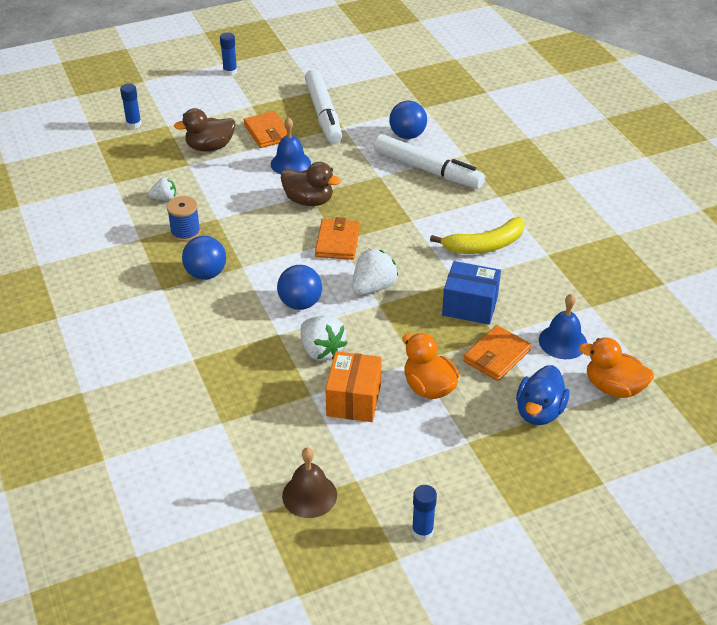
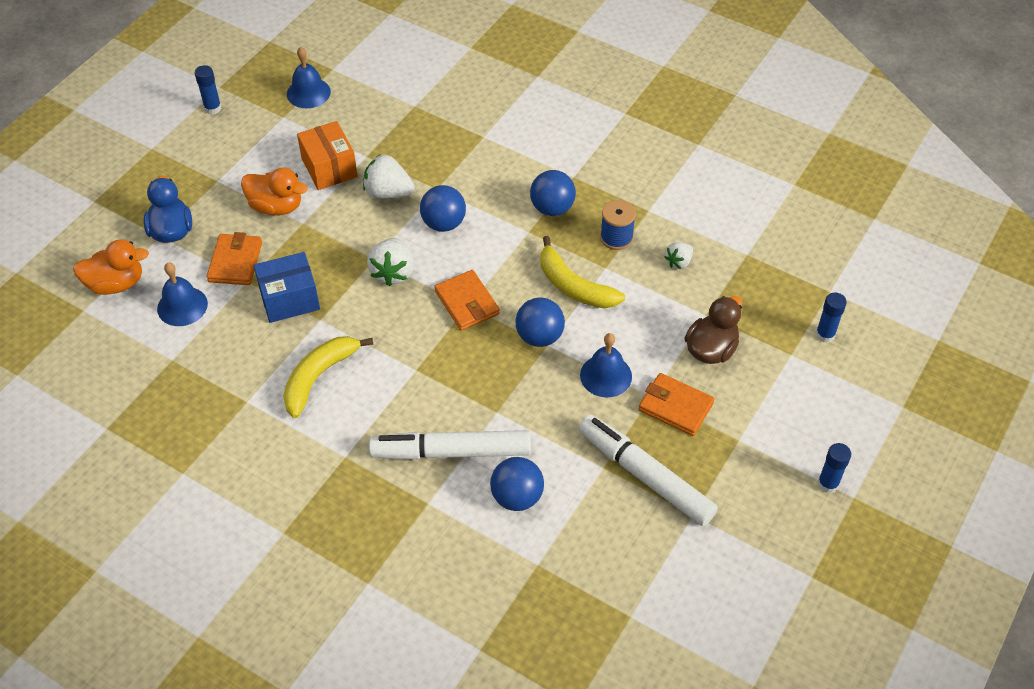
camera: 145 degrees right, 10 degrees up
brown duck [281,162,341,206] -> blue ball [515,298,565,347]
brown bell [282,448,337,518] -> blue bell [287,47,331,108]
none -> yellow banana [541,236,625,308]

